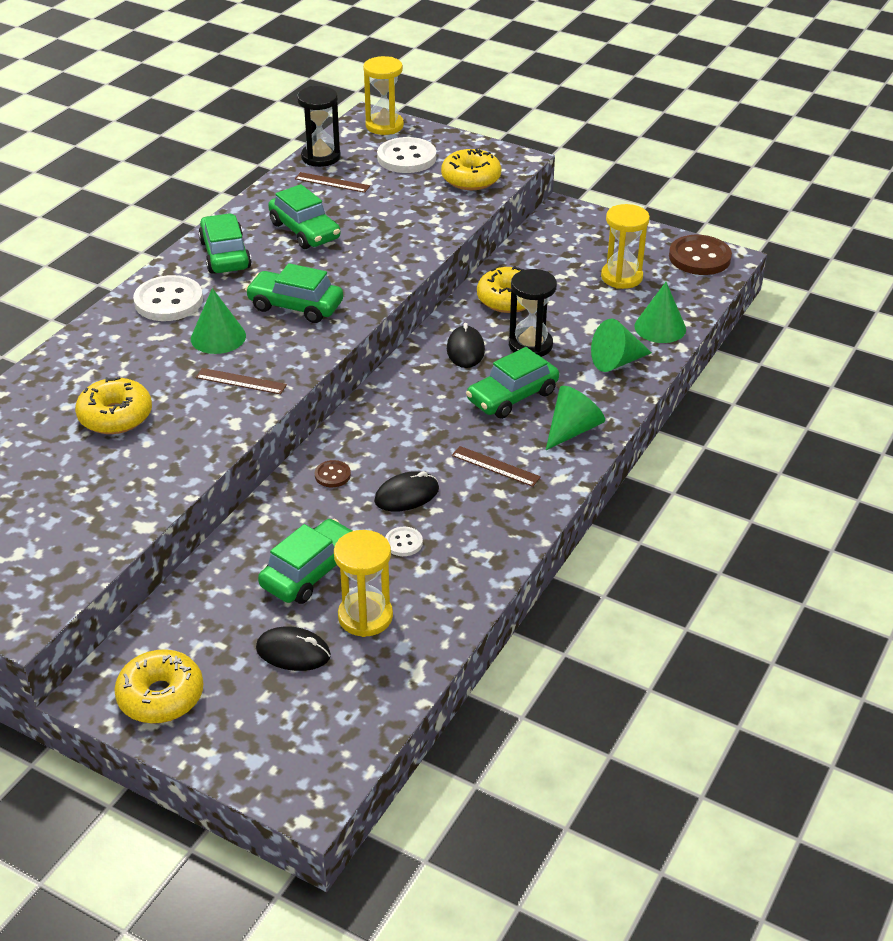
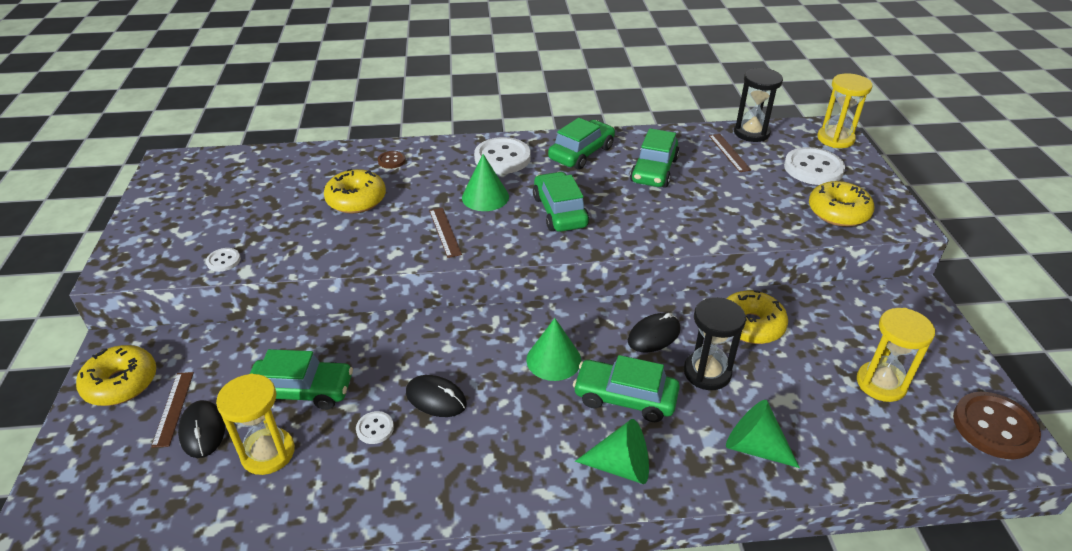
camera: 55 degrees right, 0 degrees up
brown button [315,460,351,487] -> brown button moved to [378,151,406,169]
brown ruler [452,446,541,487] -> brown ruler moved to [151,372,194,448]
green cone [634,282,686,343] -> green cone moved to [526,318,581,381]
none -> white button [206,248,241,272]

